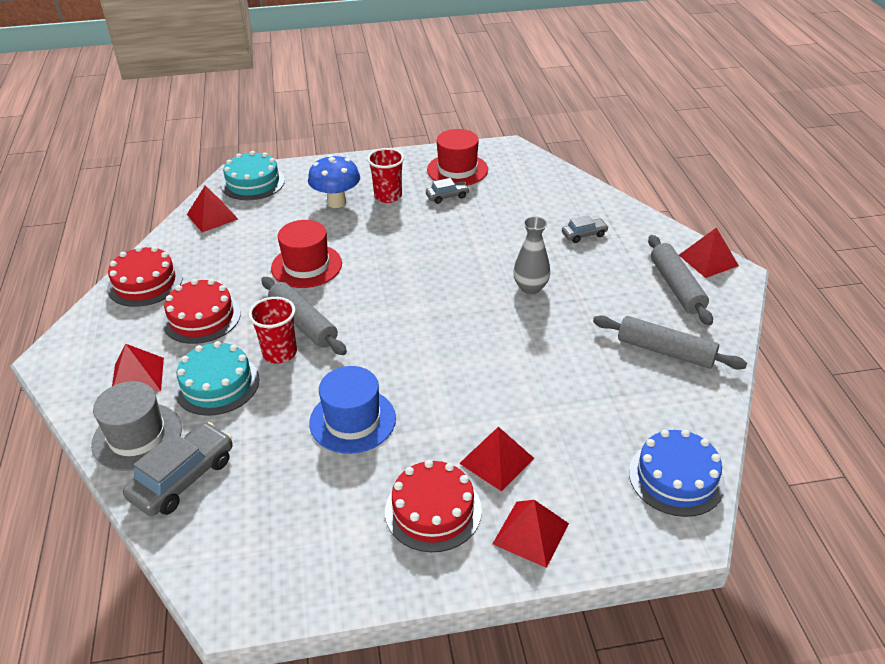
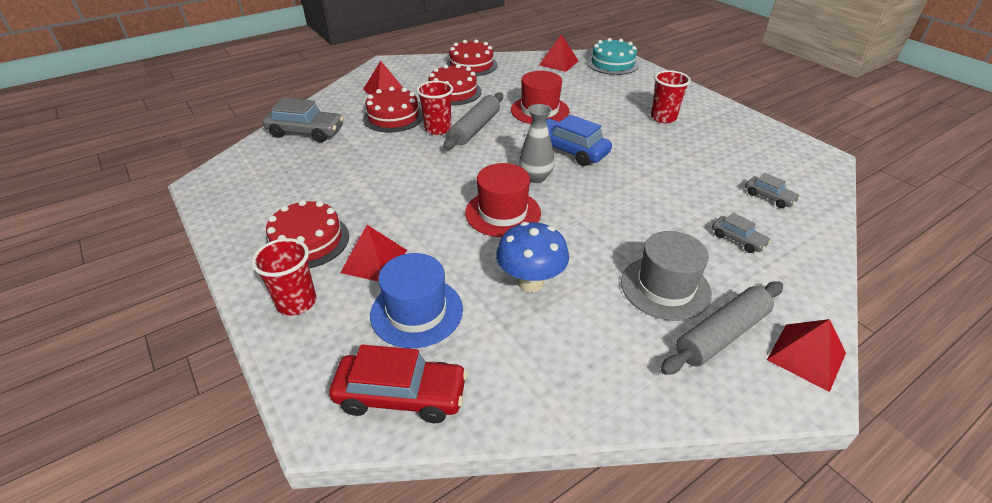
camera: 65 degrees right, 0 degrees up
grey hat [91,381,182,471] -> grey hat moved to [621,231,712,321]
turquoise cake [174,341,259,416] -> red cake [363,87,423,133]
blue mushroom [308,155,360,208] -> blue mushroom moved to [496,222,569,292]
blue hat [309,366,396,454] -> blue hat moved to [370,253,463,348]
grey car [426,178,470,204] -> grey car moved to [745,173,800,208]
red hat [427,129,488,185] -> red hat moved to [465,163,541,237]
red pyramid [493,500,569,568] -> red cup [251,238,316,315]
grey vase [513,216,550,294] -> grey vase moved to [519,104,555,183]
grey rolling pin [593,315,747,370] -> none
blue cake [629,429,725,517] -> red car [329,345,468,423]
none -> blue car [546,115,612,166]

